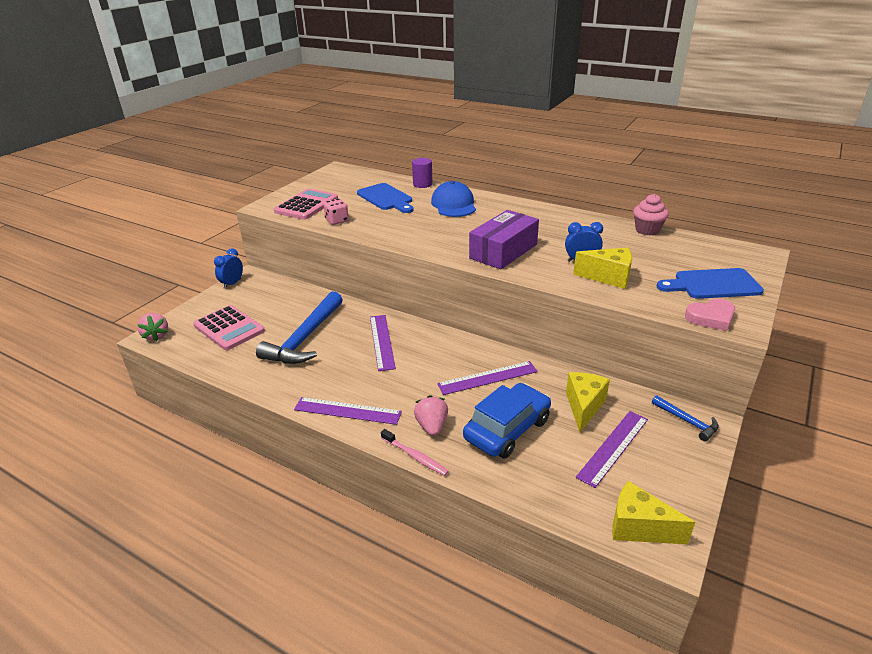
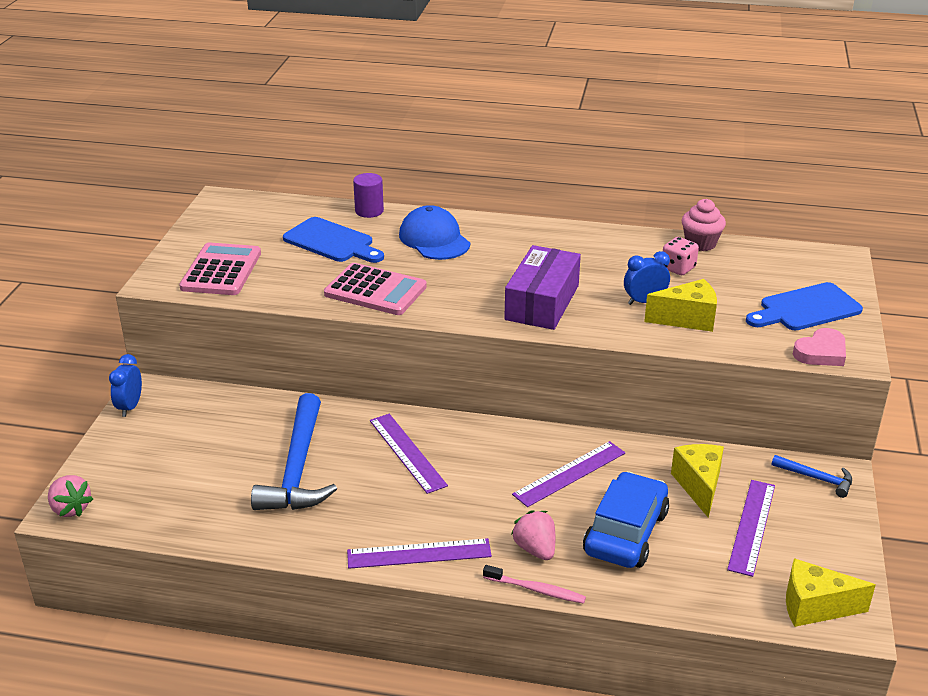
camera: 20 degrees left, 0 degrees up
pink calculator [193,305,265,351] -> pink calculator moved to [324,263,427,315]
pink dice [323,199,349,225] -> pink dice moved to [663,237,699,275]

